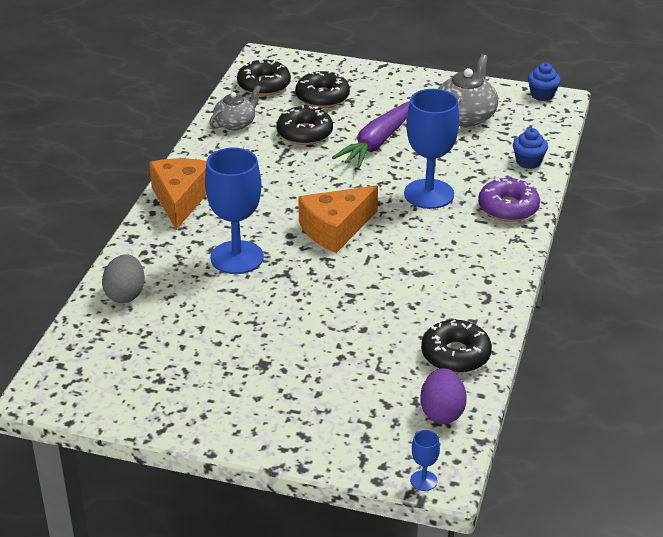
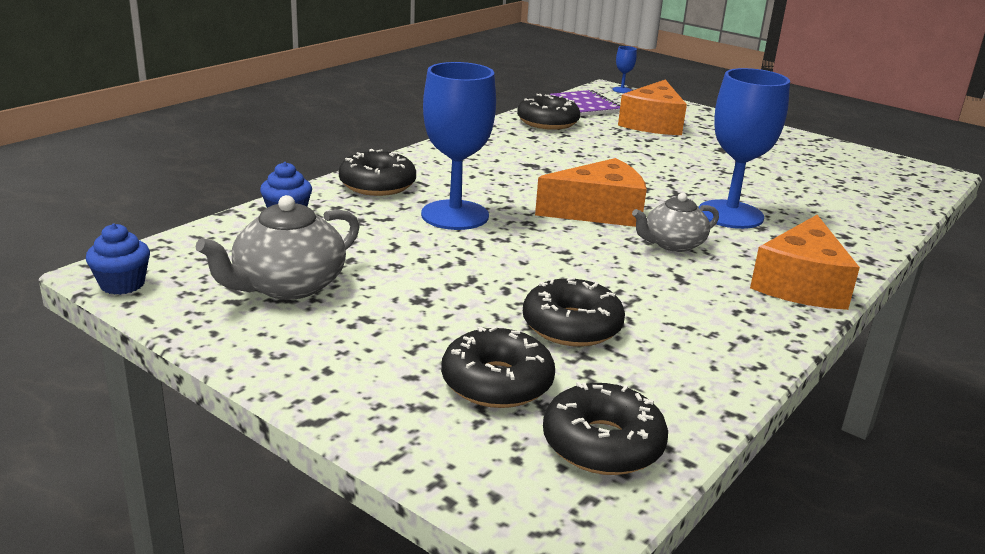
camera: 160 degrees left, 10 degrees down
grey egg [102,254,145,303] -> none
grey teapot [209,85,261,130] -> grey teapot moved to [632,193,719,252]
purple carrot [332,101,410,168] -> none
purple egg [420,368,467,424] -> purple notebook [550,90,620,116]
purple donut [478,178,540,222] -> black donut [339,149,416,196]
none -> orange cheese [618,80,687,135]

